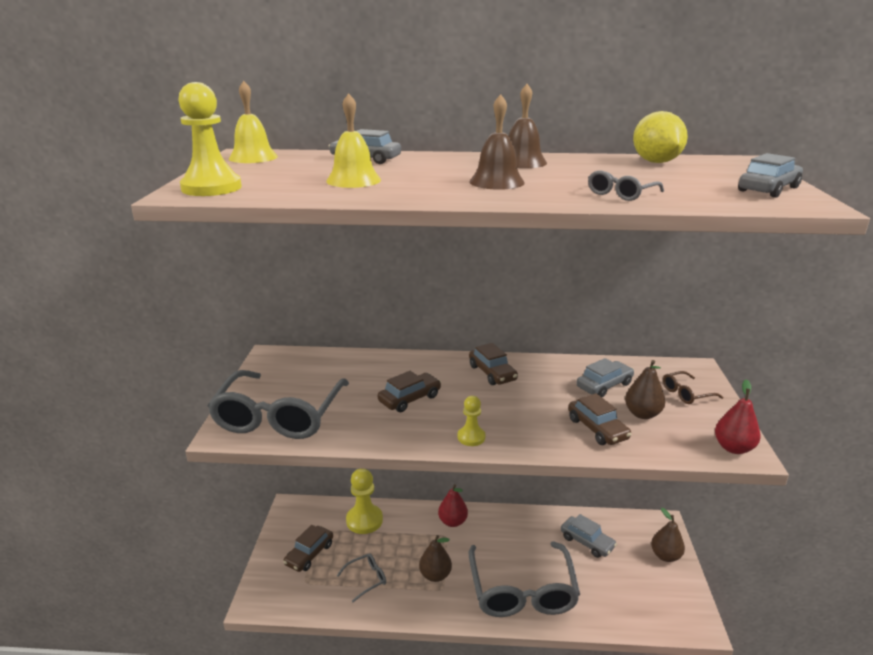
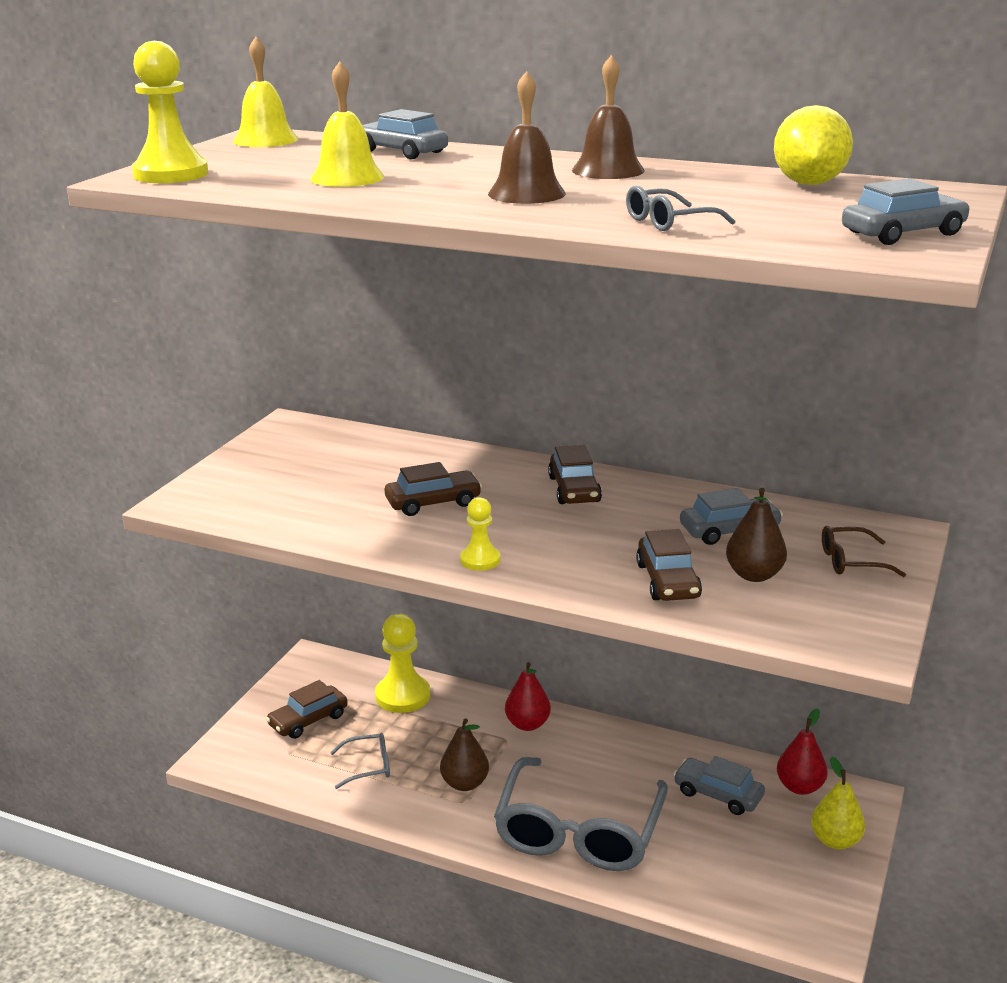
camera: 20 degrees right, 0 degrees up
grey glasses [207,370,349,439] -> none
grey car [561,514,617,558] -> grey car turned 150 degrees clockwise [674,756,765,815]
brown pear [651,508,685,562] -> yellow pear [811,757,865,849]
red pear [715,379,761,454] -> red pear moved to [777,708,827,795]

